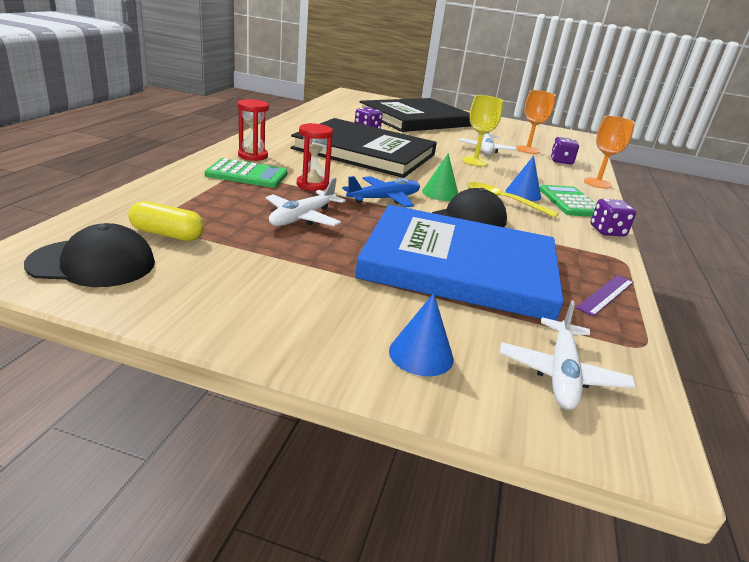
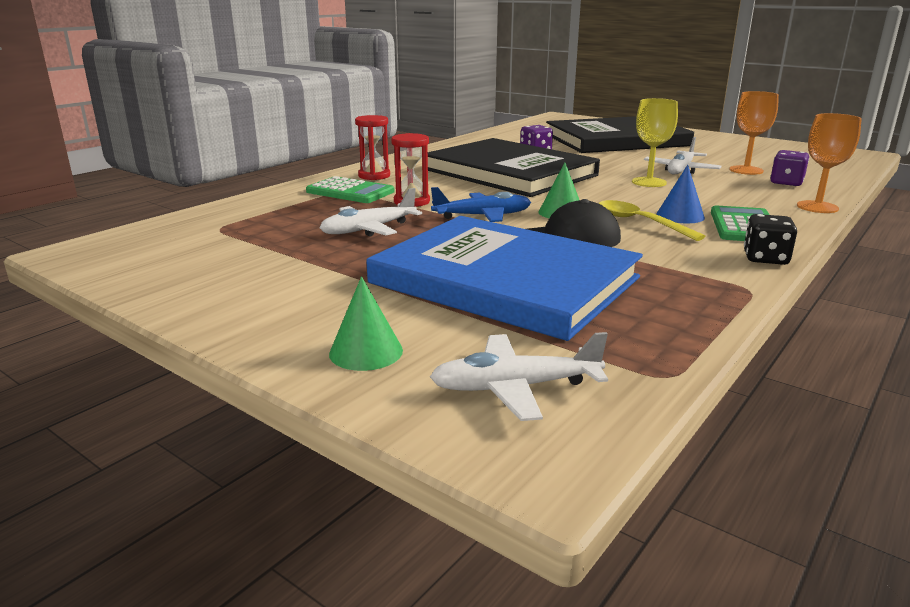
camera: 25 degrees right, 5 degrees down
black cap [24,223,155,287] -> none
yellow capsule [128,201,204,241] -> none
blue cone [389,293,454,376] -> green cone [329,276,403,371]
white plane [500,300,636,410] -> white plane turned 45 degrees clockwise [430,332,608,421]
purple ruler [576,275,634,317] -> none
purple dice [591,199,636,236] -> black dice [744,214,797,265]

